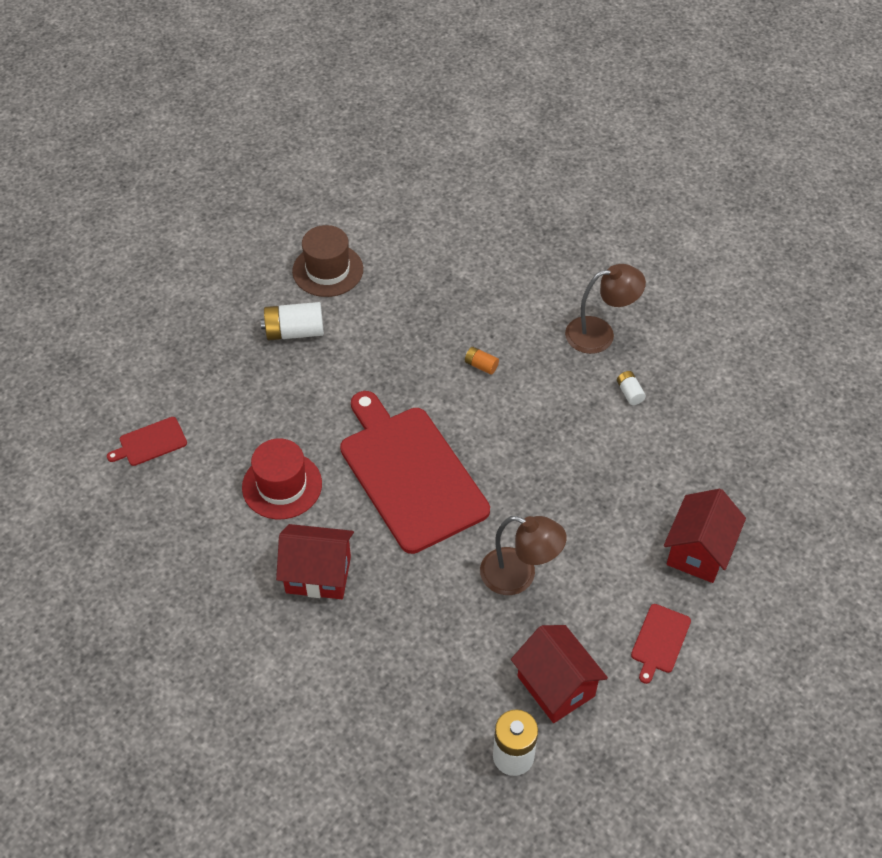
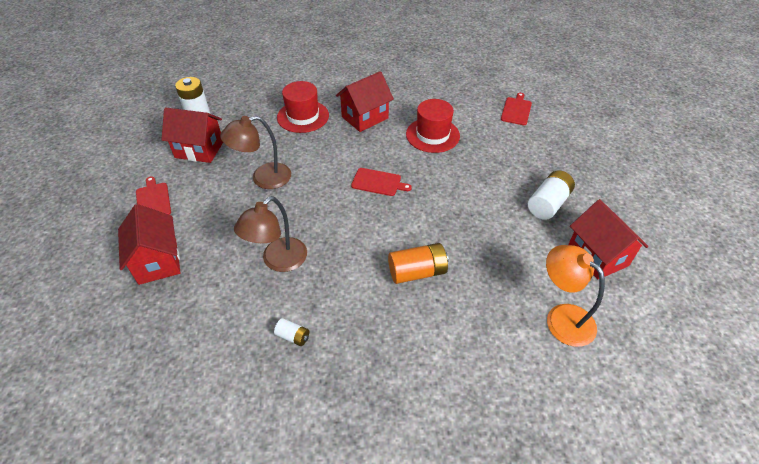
camera: 135 degrees right, 5 degrees down
brown hat [292,225,363,297] -> red house [568,199,648,280]
red cutting board [340,391,490,554] -> red cutting board [351,168,412,196], size x0.41
orange battery [465,347,499,375] -> orange battery [388,243,449,284], size x1.90
brown lamp [565,264,646,354] -> brown lamp moved to [234,196,307,272]
none -> red hat [277,81,329,133]
none -> orange lamp [546,245,605,347]

